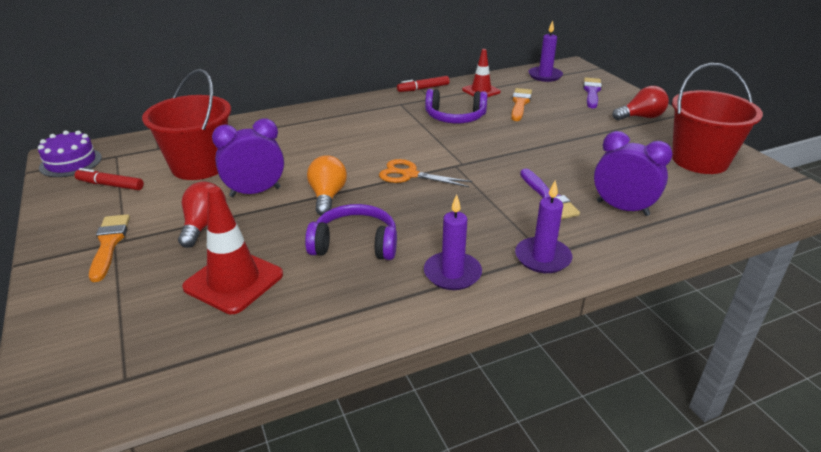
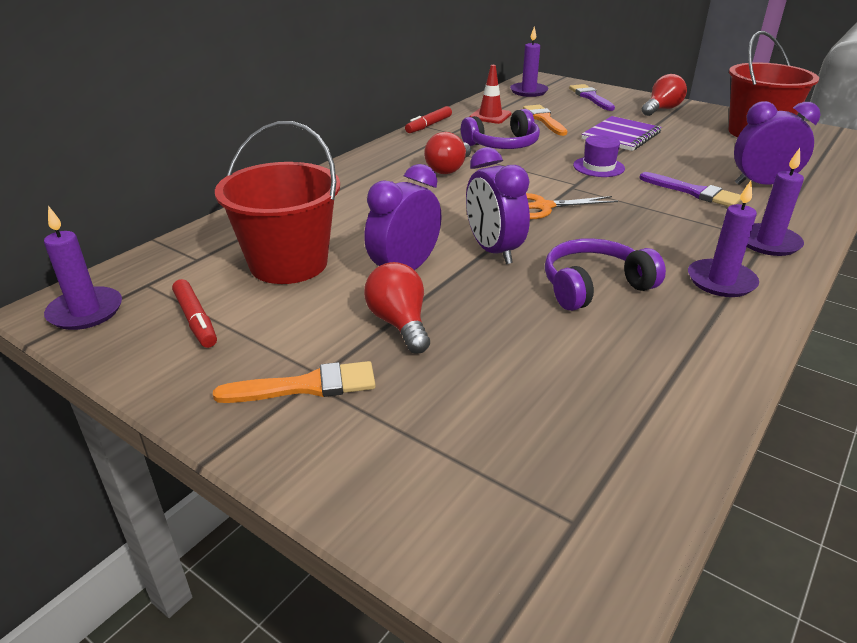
camera: 30 degrees left, 0 degrees up
purple cake [38,131,102,177] -> purple candle [44,206,122,330]
red marker [74,168,144,190] -> red marker turned 105 degrees counterclockwise [172,279,217,348]
orange brush [89,214,130,282] -> orange brush turned 120 degrees clockwise [213,361,376,403]
red traffic cone [182,187,283,314] -> none
orange light bulb [307,155,347,215] -> purple clock [466,147,530,264]
none -> red light bulb [424,132,471,174]
none -> purple hat [573,135,625,177]
none -> purple notebook [582,116,662,151]

